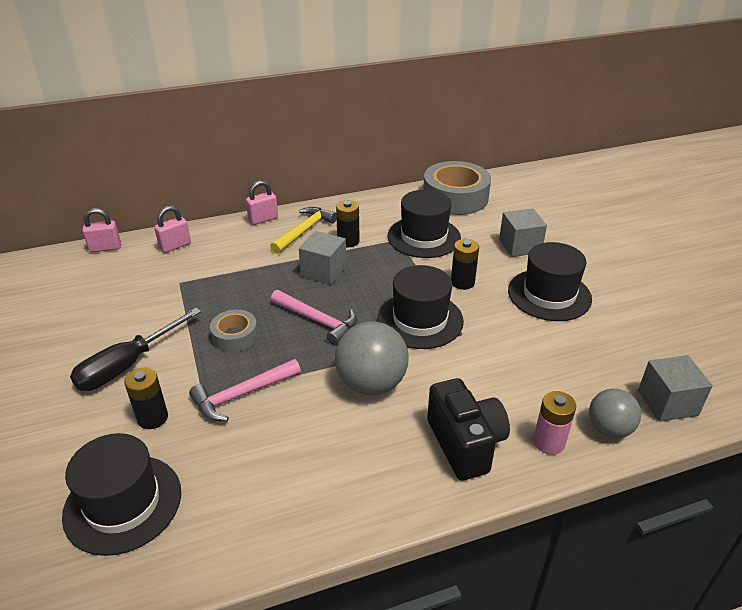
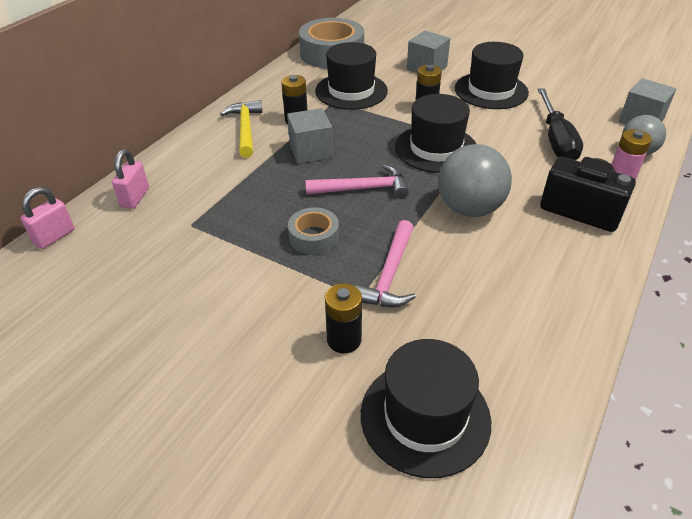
camera: 40 degrees left, 5 degrees up
black screwdriver [70,308,201,391] -> black screwdriver moved to [538,88,583,160]
pink padlock [246,180,278,225] -> none

